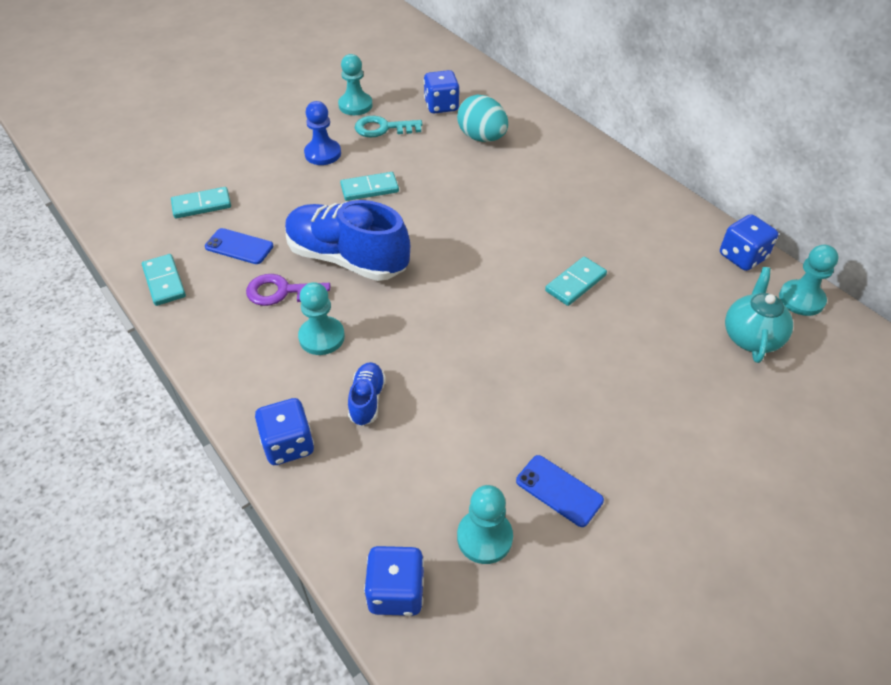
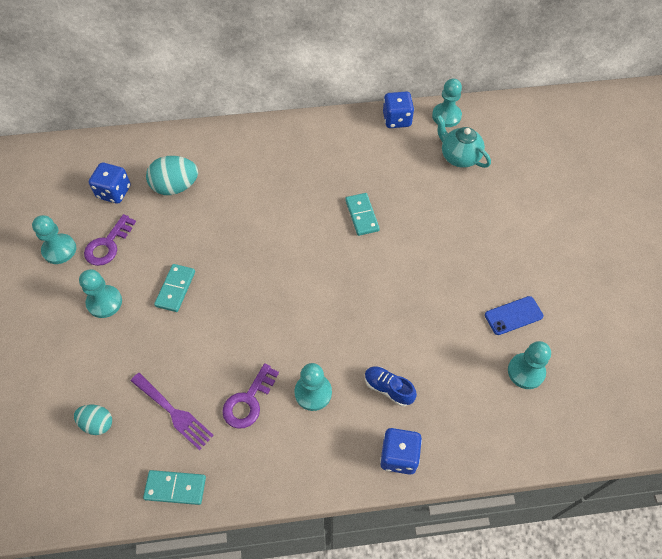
camera: 60 degrees left, 10 degrees up
turquoise domino [171,187,231,218] -> turquoise egg [74,405,112,435]
blue phone [205,228,274,264] -> purple fork [131,373,214,450]
blue shoe [285,200,410,281] -> none
blue pawn [304,101,341,165] -> turquoise pawn [79,269,122,318]
turquoise key [354,116,422,137] -> purple key [84,214,136,266]
blue dice [364,546,424,616] -> none

